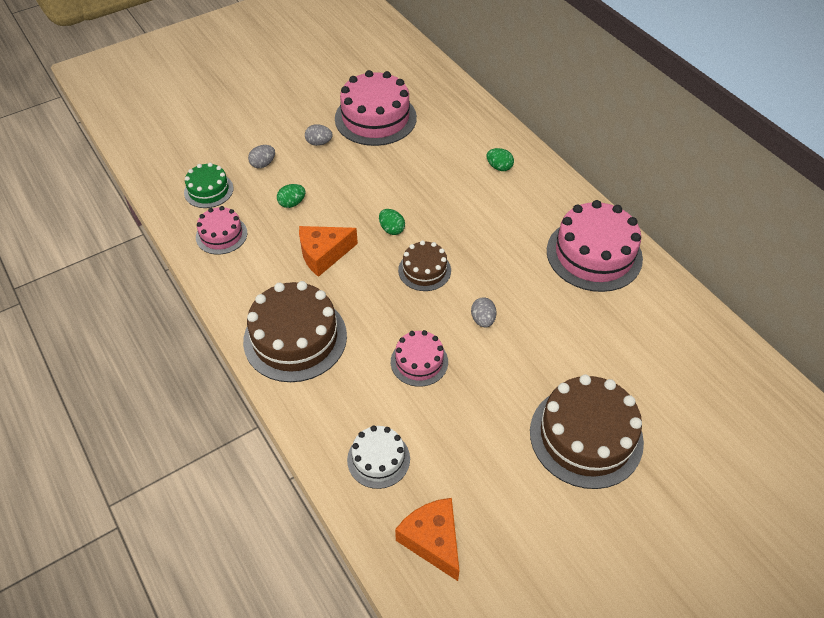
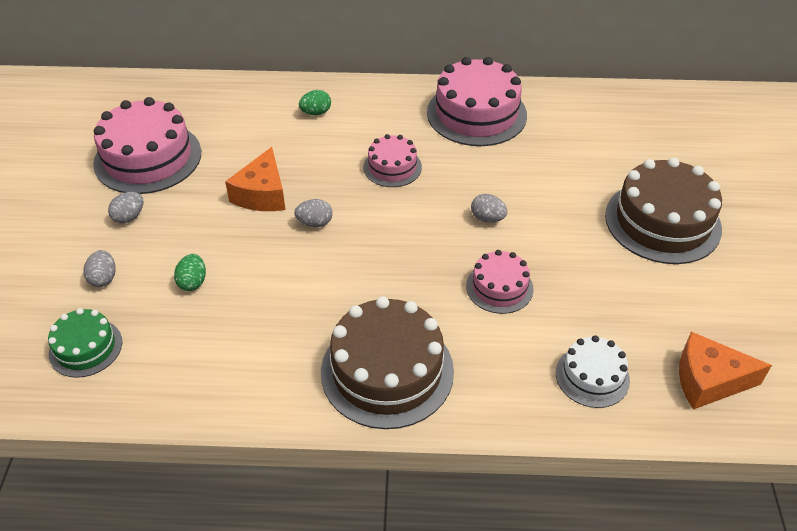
camera: 55 degrees left, 5 degrees down
pink cake [196,206,247,255] -> pink cake moved to [363,134,422,187]
orange cheese [299,226,358,277] -> orange cheese moved to [225,147,286,211]
green egg [379,209,405,235] -> grey egg [294,199,333,227]
brown cake [398,241,451,291] -> none

